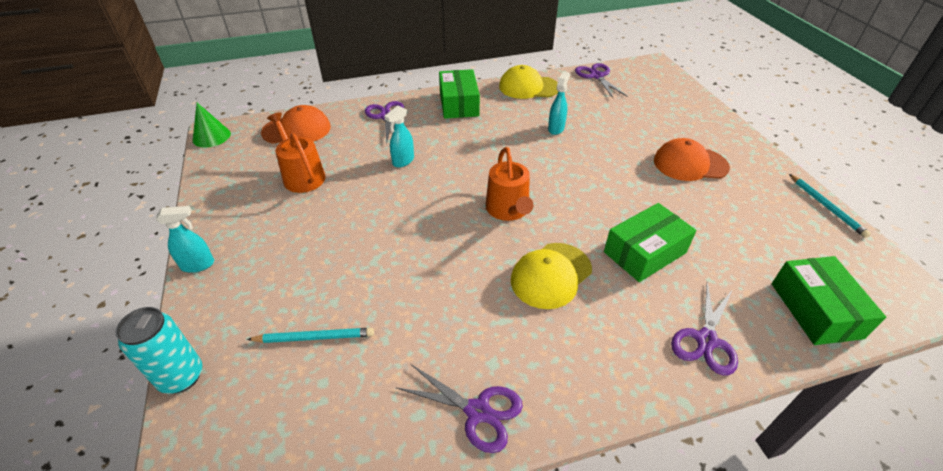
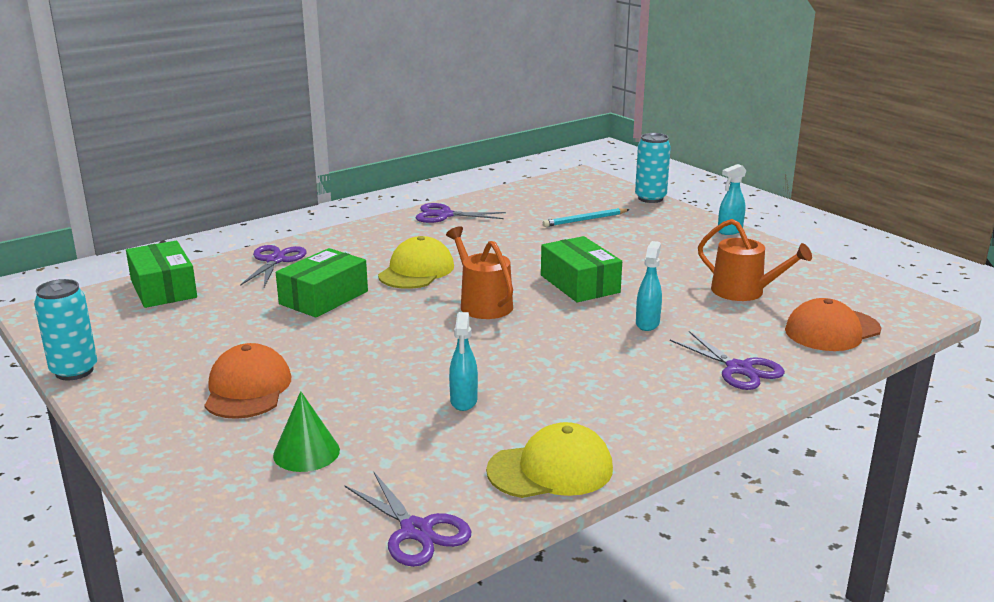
camera: 160 degrees right, 20 degrees down
green cone [193,103,231,148] -> green cone moved to [273,391,340,472]
green box [439,69,480,119] -> green box moved to [541,236,622,302]
orange cap [654,138,730,181] -> orange cap turned 75 degrees counterclockwise [204,343,291,419]
turquoise pencil [789,174,871,238] -> turquoise can [34,279,97,381]

